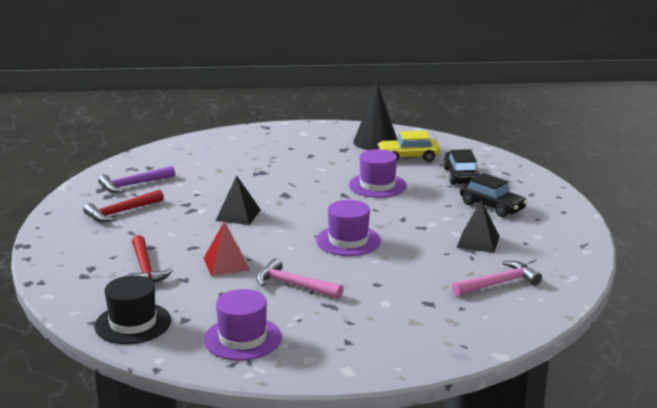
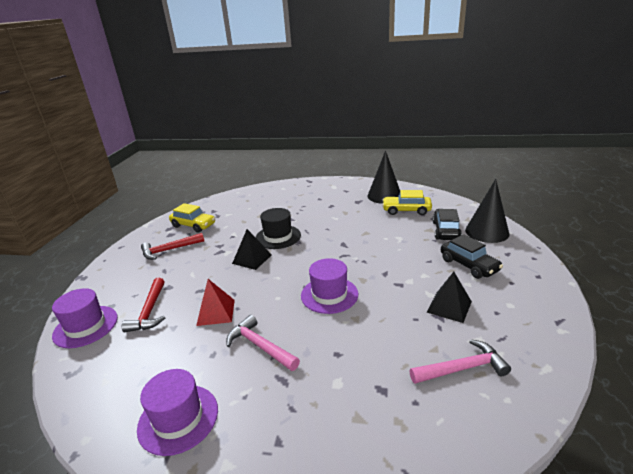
camera: 15 degrees right, 5 degrees up
black hat [95,275,171,344] -> black hat moved to [256,208,301,249]
purple hammer [98,166,175,193] -> yellow car [169,203,215,233]
purple hat [349,149,407,198] -> purple hat moved to [52,288,118,348]
none -> black cone [465,179,510,243]

